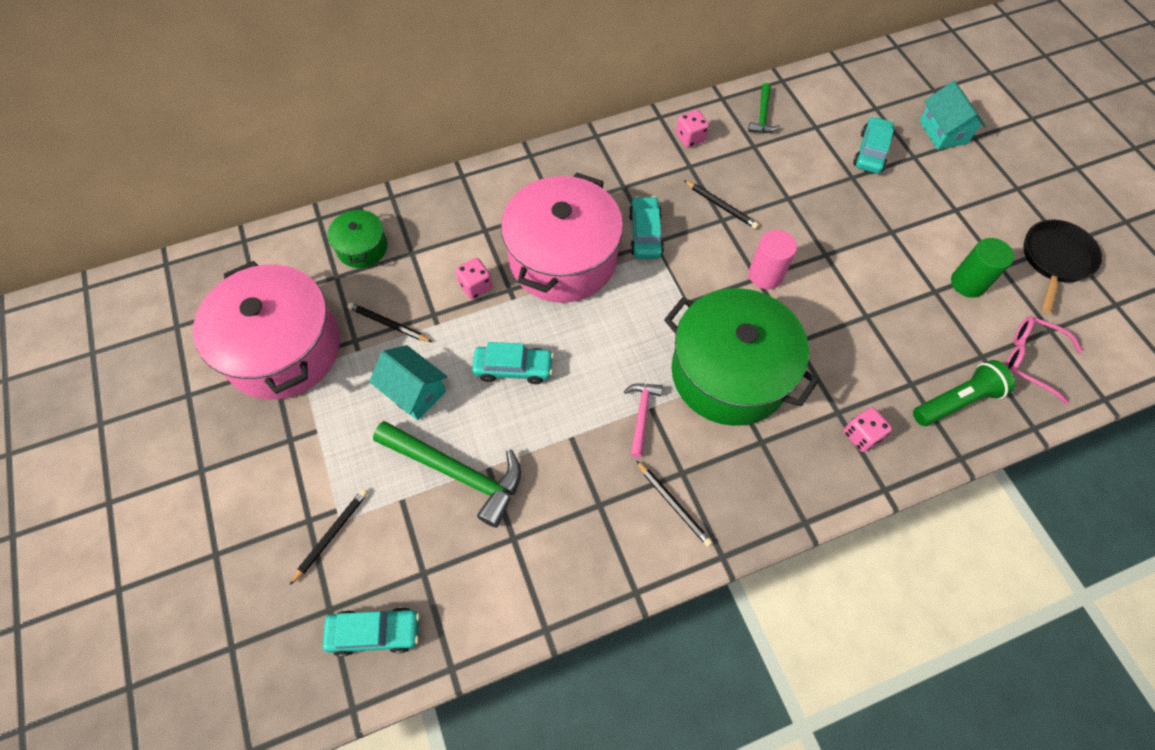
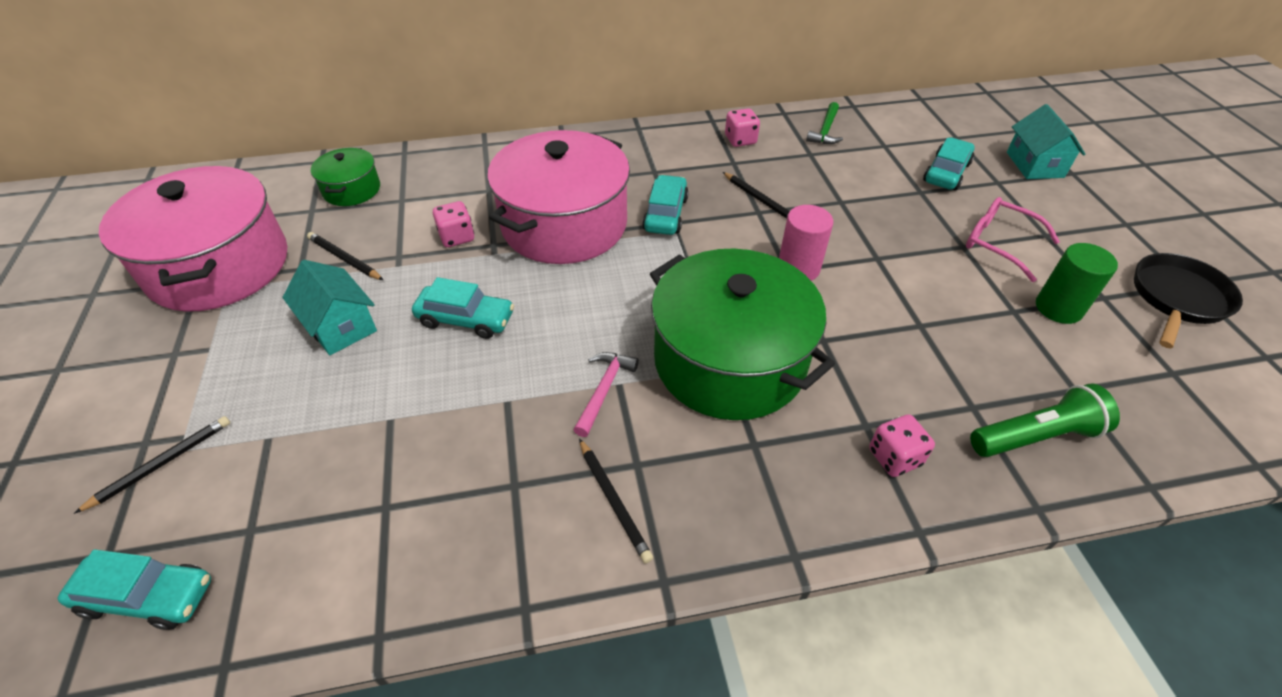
camera: 10 degrees right, 15 degrees down
green hammer [373,421,521,528] -> none
pink glasses [1005,316,1083,405] -> pink glasses moved to [966,197,1060,282]

